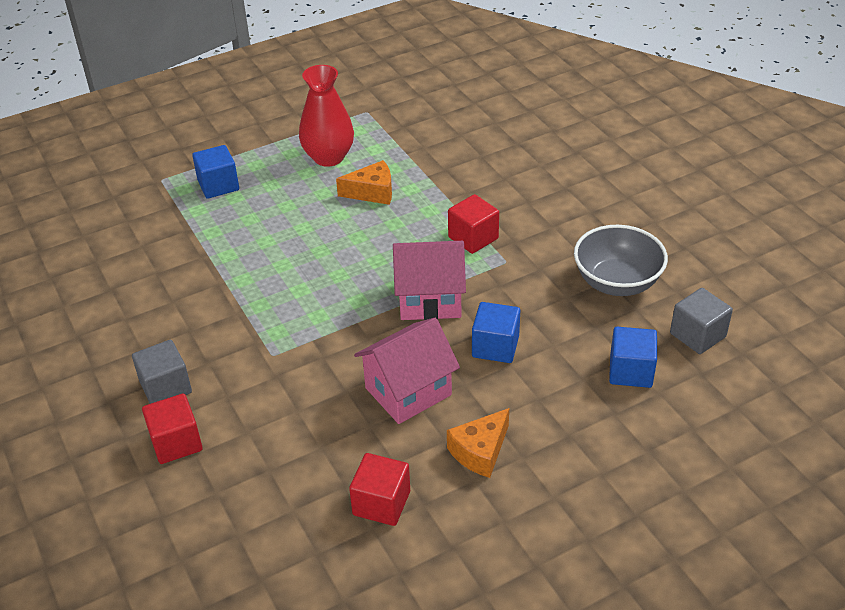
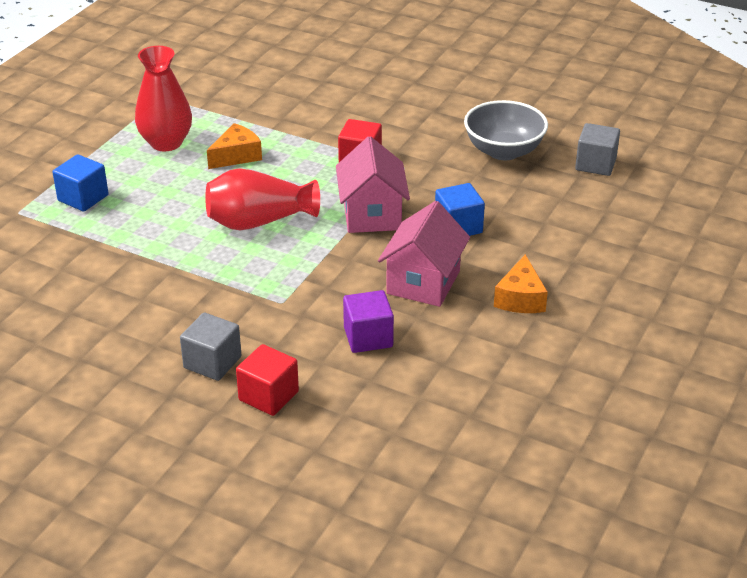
camera: 35 degrees left, 5 degrees down
red cube [349,453,410,526] -> none
pink house [393,241,466,320] -> pink house turned 60 degrees counterclockwise [336,136,410,233]
blue cube [609,327,657,388] -> none
none -> red vase [205,168,320,231]
none -> purple cube [343,290,394,353]

